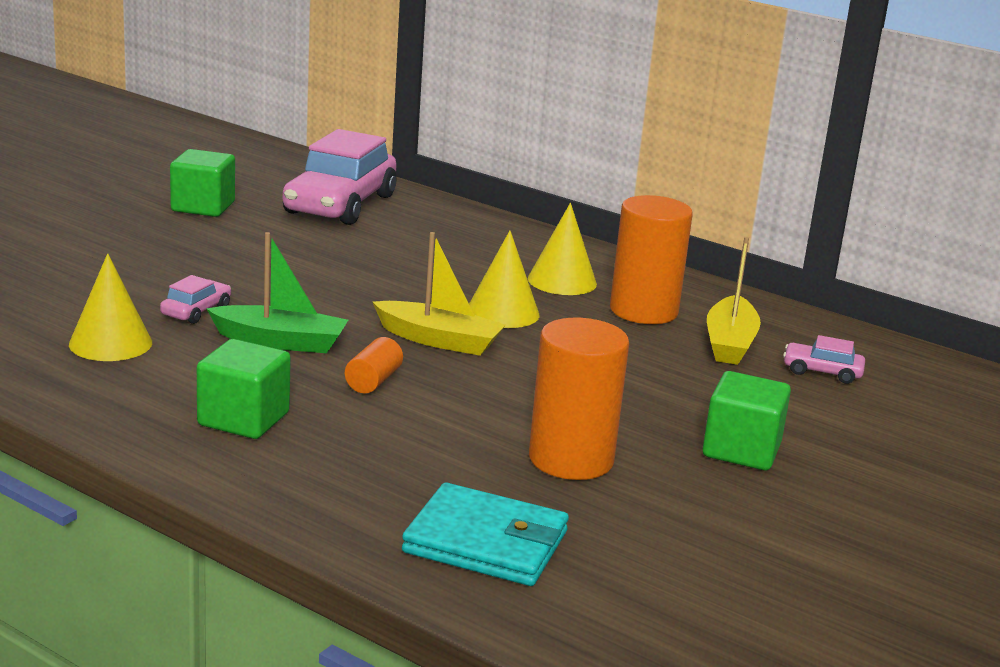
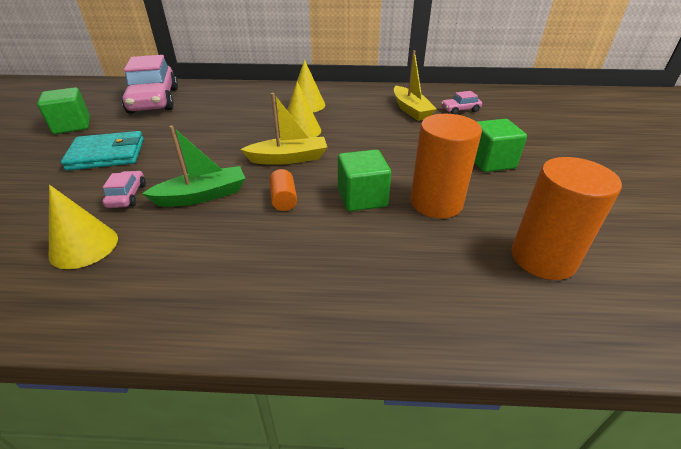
camera: 30 degrees left, 15 degrees up
green cube [197,339,291,439] -> green cube moved to [338,150,391,211]
turquoise wallet [402,482,569,586] -> turquoise wallet moved to [61,131,144,171]
orange cylinder [610,195,693,324] -> orange cylinder moved to [511,157,622,280]

